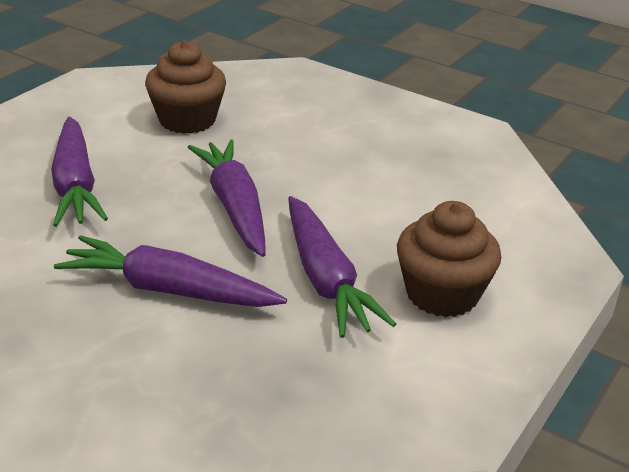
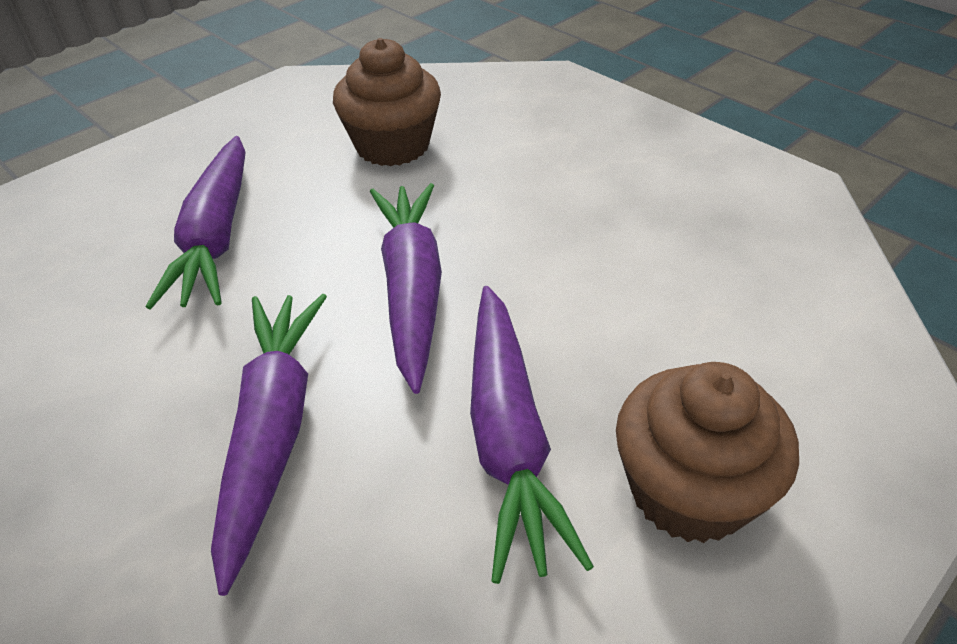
camera: 15 degrees right, 10 degrees up
purple carrot [54,235,287,307] -> purple carrot turned 60 degrees clockwise [211,294,327,596]

